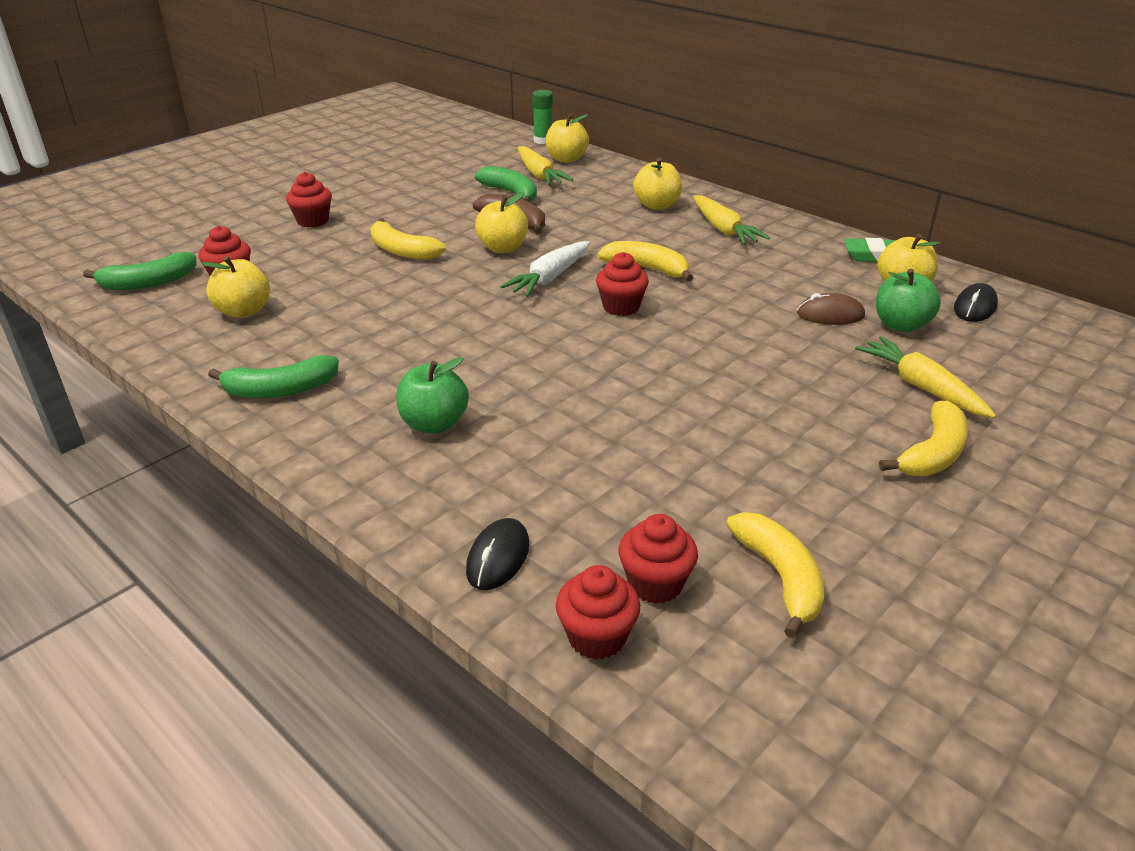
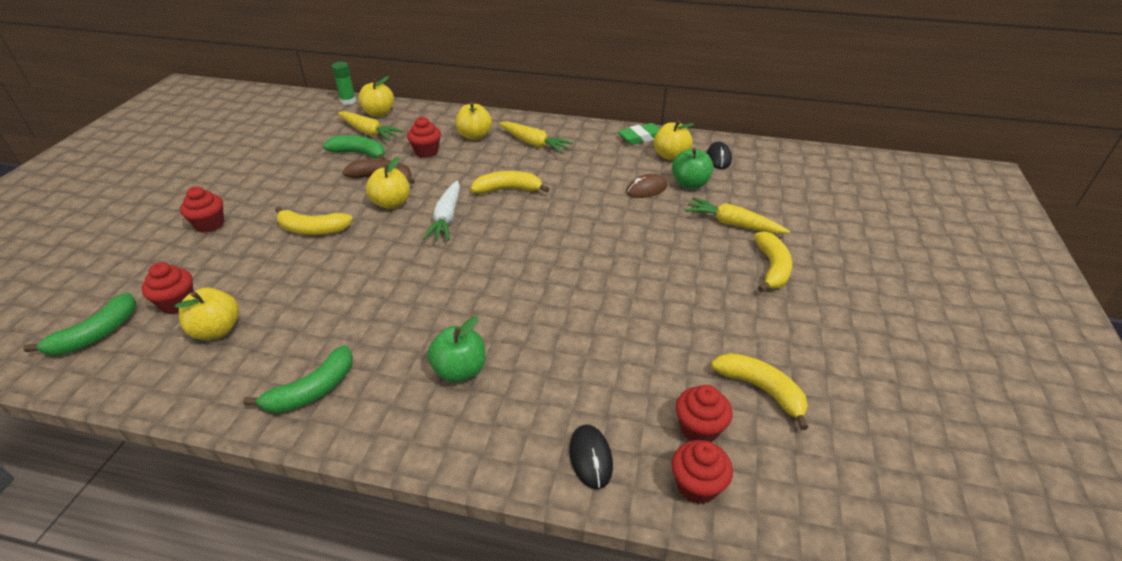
camera: 30 degrees left, 5 degrees up
red cupcake [596,252,649,316] -> red cupcake moved to [407,117,441,158]

